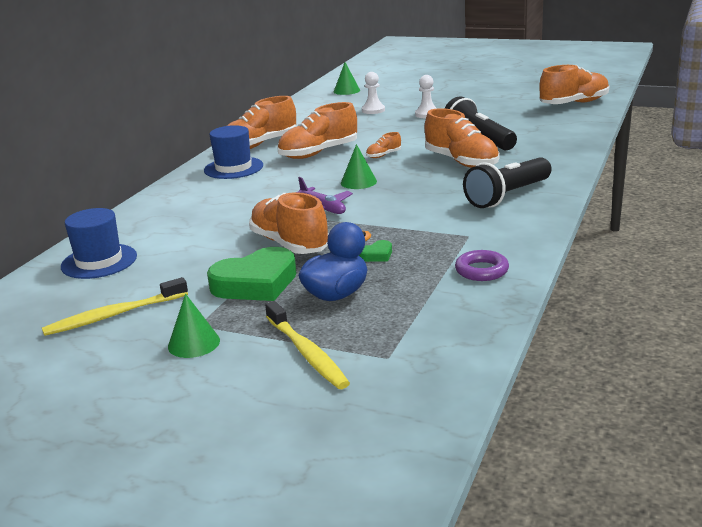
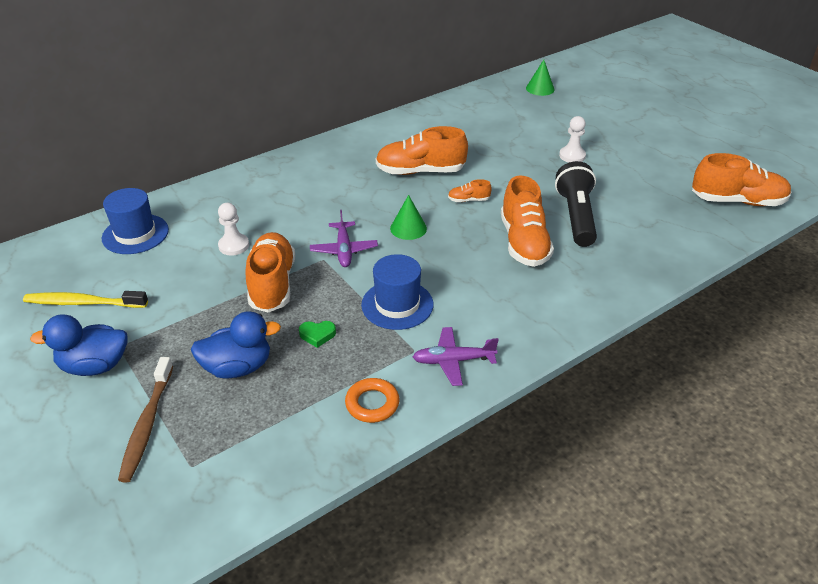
camera: 30 degrees right, 15 degrees up
green cone [168,294,220,358] -> blue duck [30,315,127,376]
blue hat [204,125,263,179] -> blue hat moved to [361,254,433,330]
green heart [207,247,297,301] -> none
orange shoe [227,96,296,149] -> none
yellow toothbrush [265,301,350,389] -> brown toothbrush [118,357,173,483]
white pawn [362,72,385,114] -> white pawn moved to [218,203,249,256]
purple ring [455,250,509,281] -> orange ring [345,378,399,423]
black flashlight [463,157,552,208] -> none
none -> purple plane [413,327,499,386]

